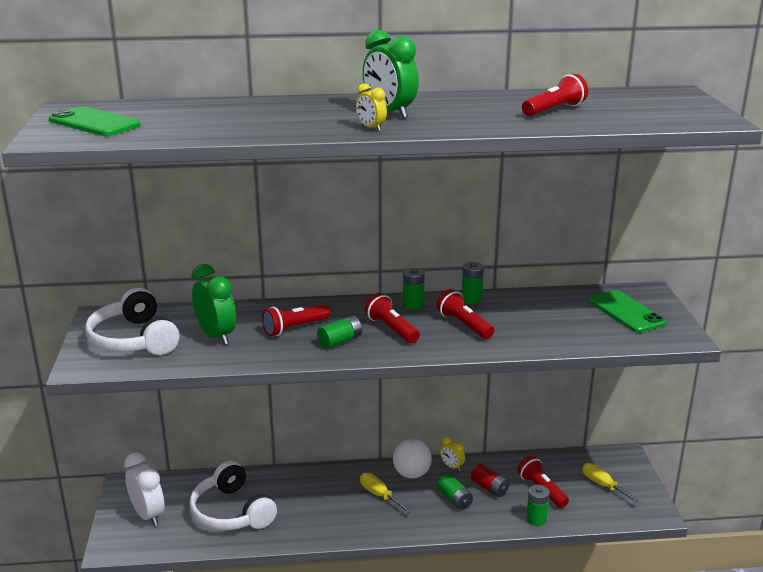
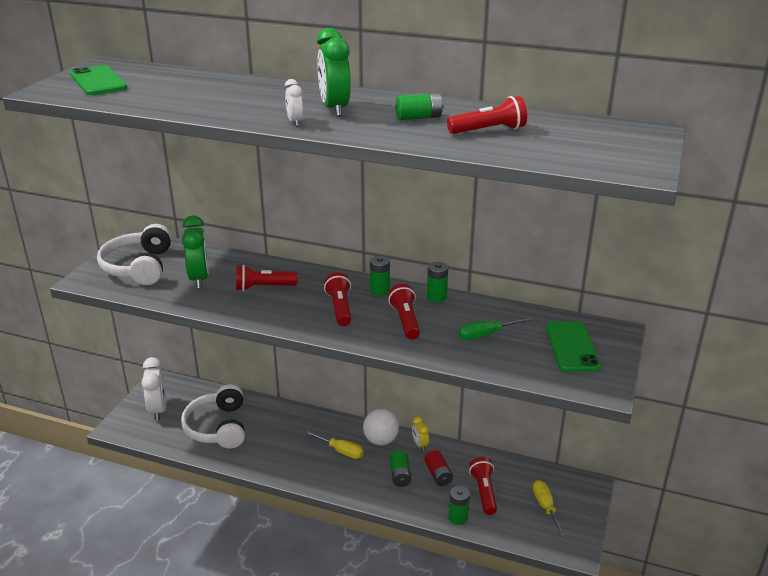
camera: 25 degrees right, 5 degrees up
green battery [317,315,362,349] -> green battery moved to [395,93,443,120]
yellow clock [356,83,387,131] -> white clock [285,79,303,126]
yellow screwdriver [360,473,412,513] -> yellow screwdriver turned 135 degrees clockwise [305,431,363,459]
none -> green screwdriver [458,317,531,340]

